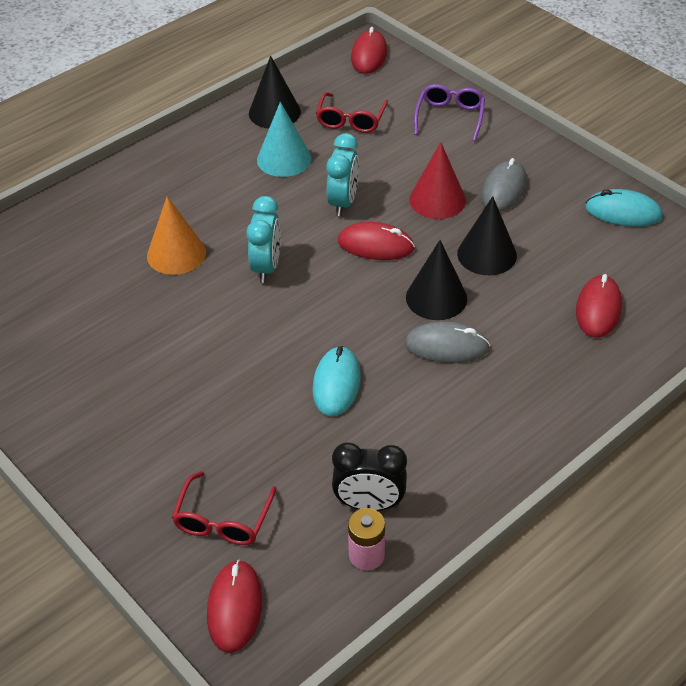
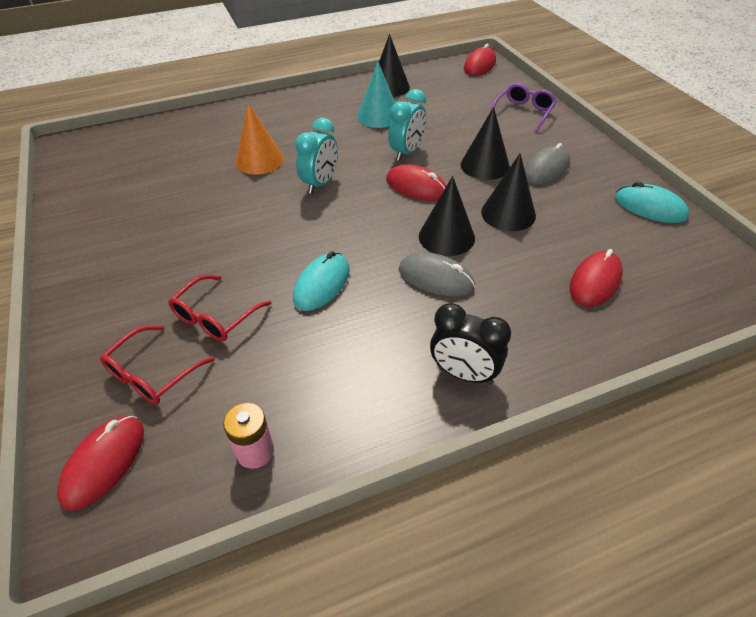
camera: 20 degrees right, 0 degrees up
red glasses [316,92,388,133] -> red glasses moved to [168,275,272,342]
black clock [332,443,407,511] -> black clock moved to [430,303,511,384]
red cone [409,142,466,219] -> black cone [461,107,510,180]

